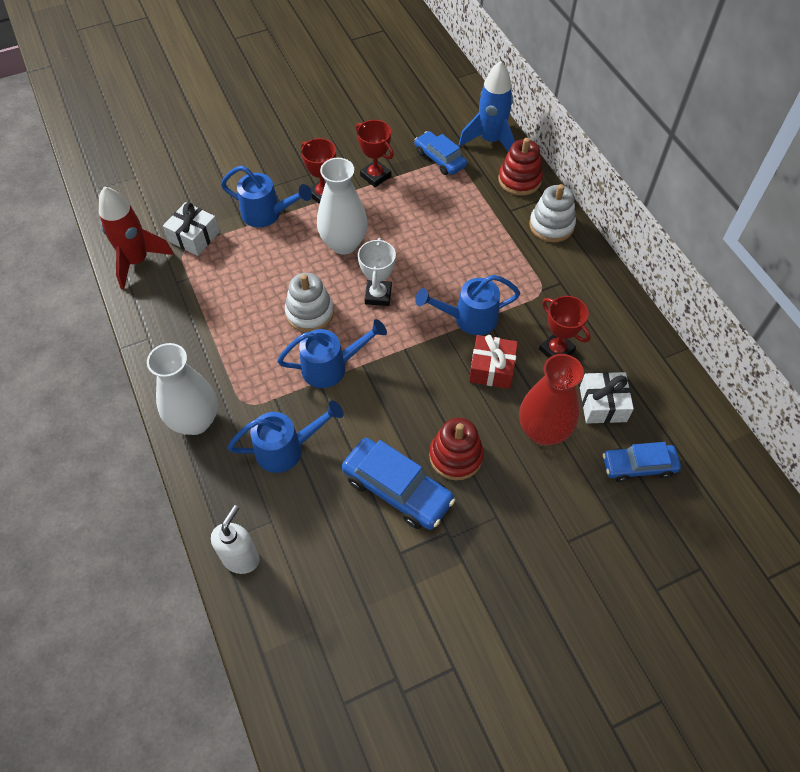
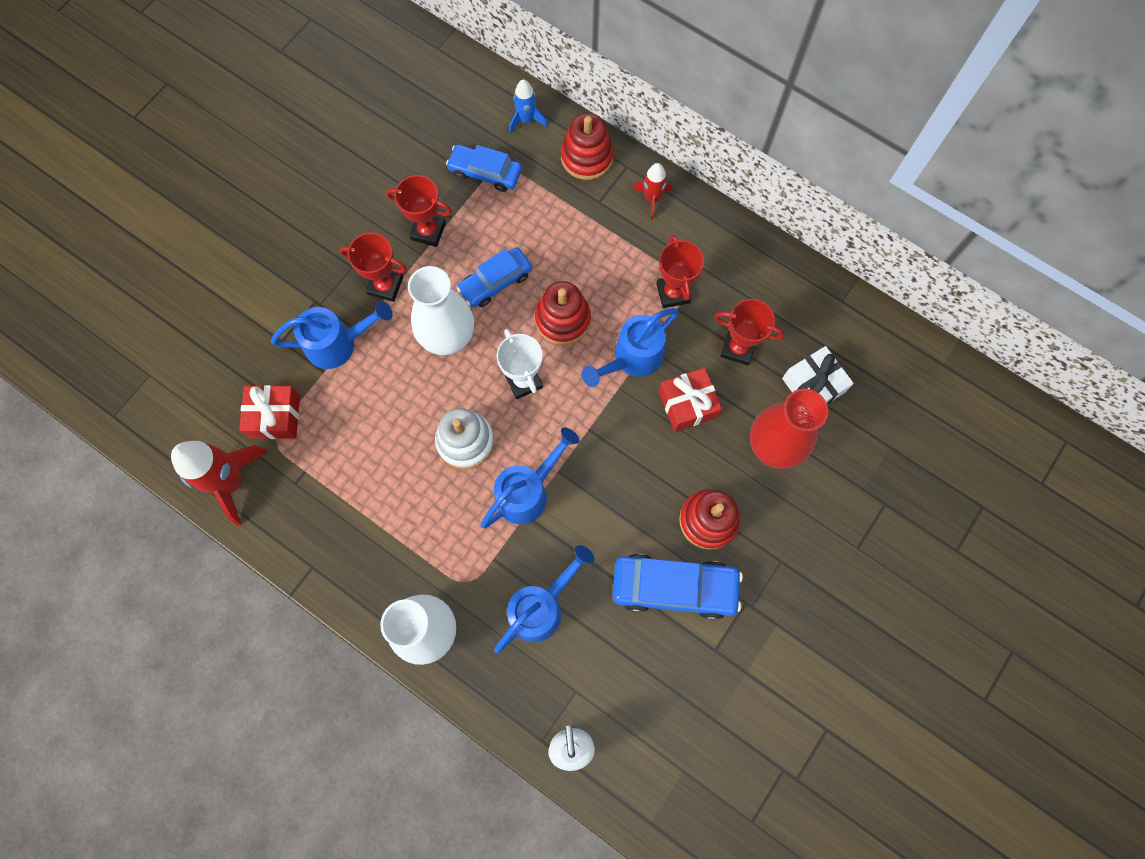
camera: 30 degrees left, 15 degrees up
white gift [163,202,219,256] -> red gift [239,385,300,439]
blue rocket [459,61,515,151] -> blue rocket [509,79,548,134], size x0.54
white stacking toy [529,184,576,242] -> red rocket [632,163,672,220]
blue car [603,442,681,482] -> blue car moved to [457,247,532,307]
none -> red stacking toy [535,281,591,345]
none -> red trophy [656,235,704,308]

